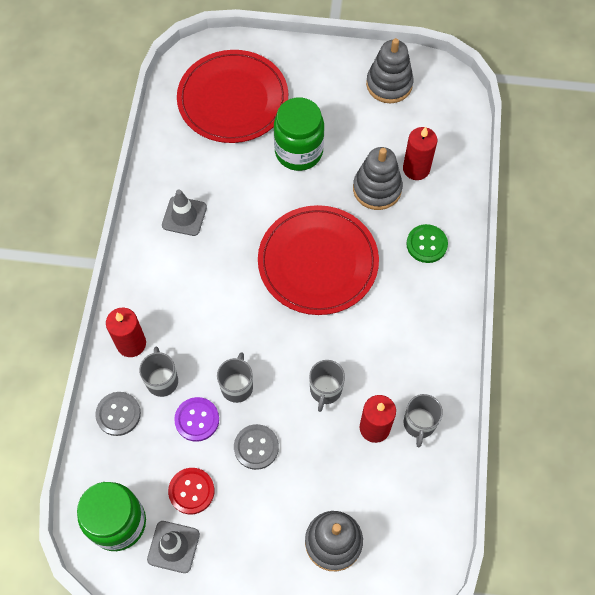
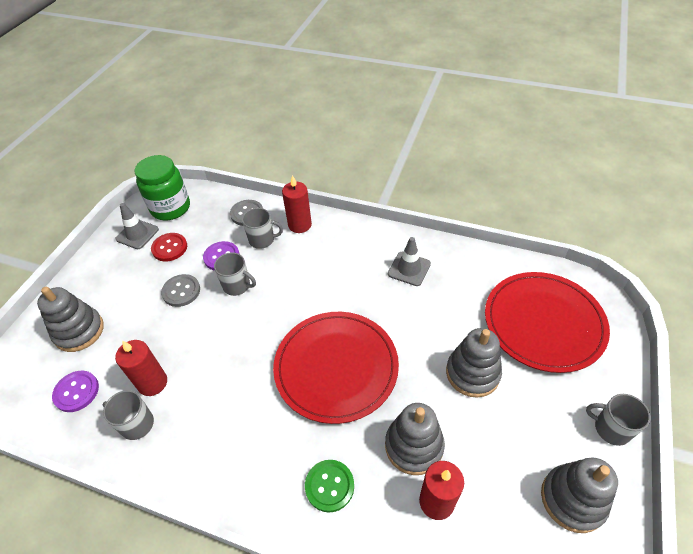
camera: 105 degrees right, 15 degrees down
green jar [274,98,324,171] -> grey stacking toy [446,328,502,398]
grey mug [309,360,345,412] -> grey mug moved to [586,394,650,446]
none -> purple button [52,371,99,412]

